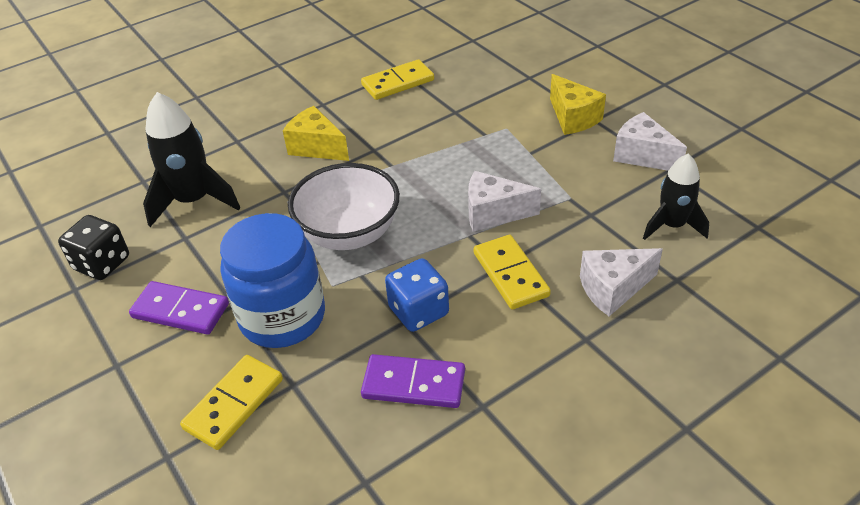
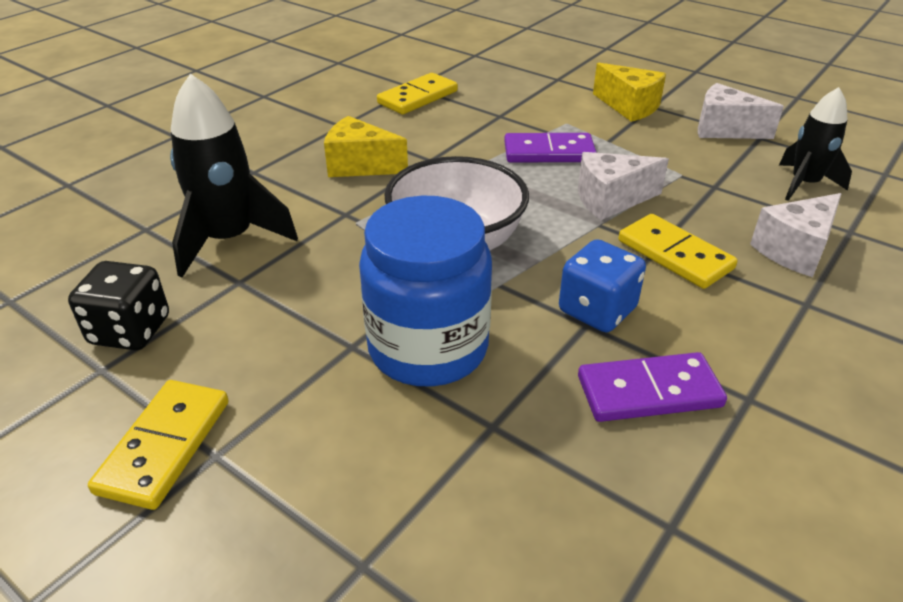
camera: 20 degrees left, 5 degrees down
purple domino [129,281,229,335] -> purple domino moved to [504,133,597,162]
yellow domino [180,355,283,450] -> yellow domino moved to [88,380,229,510]

